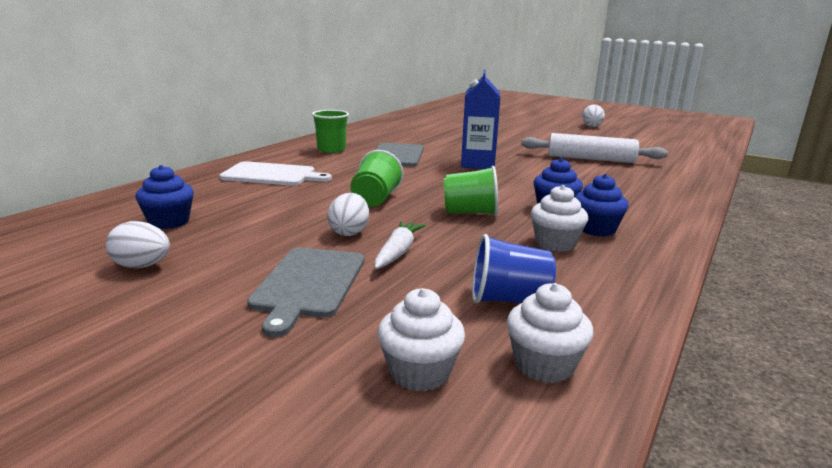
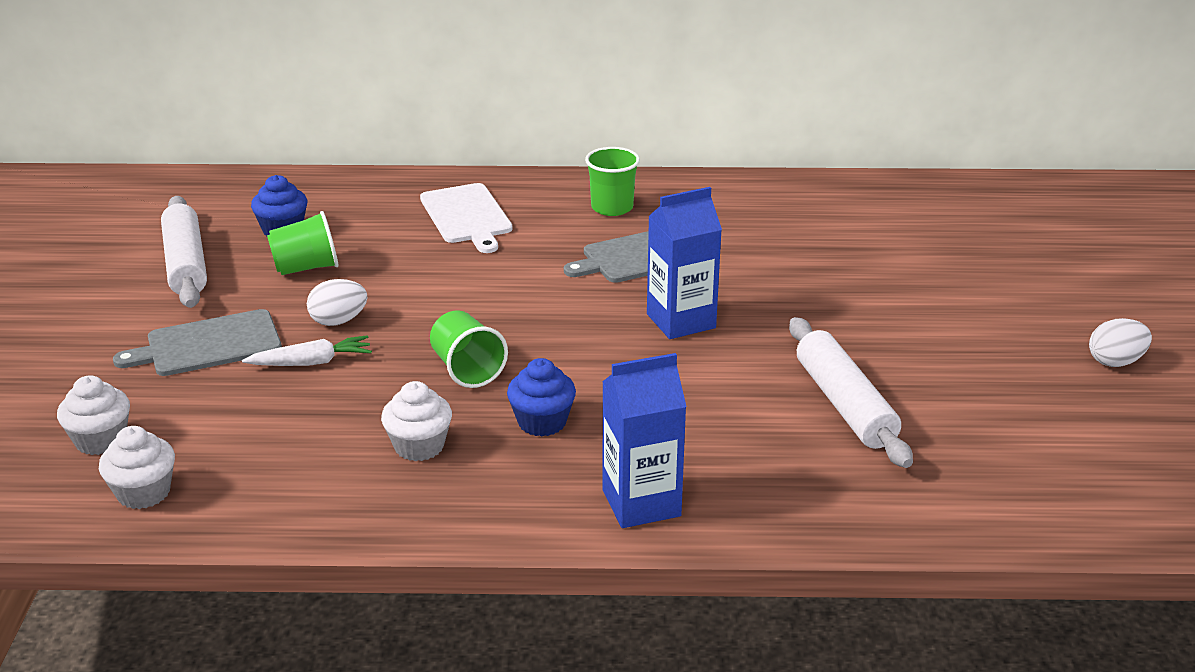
camera: 60 degrees right, 10 degrees up
white egg [106,221,170,268] -> white rolling pin [161,196,207,308]
green cup [350,150,403,207] -> green cup moved to [267,211,338,275]
blue cup [472,234,556,304] -> none
blue cupcake [575,174,629,237] -> none
none -> blue carton [602,353,687,528]

